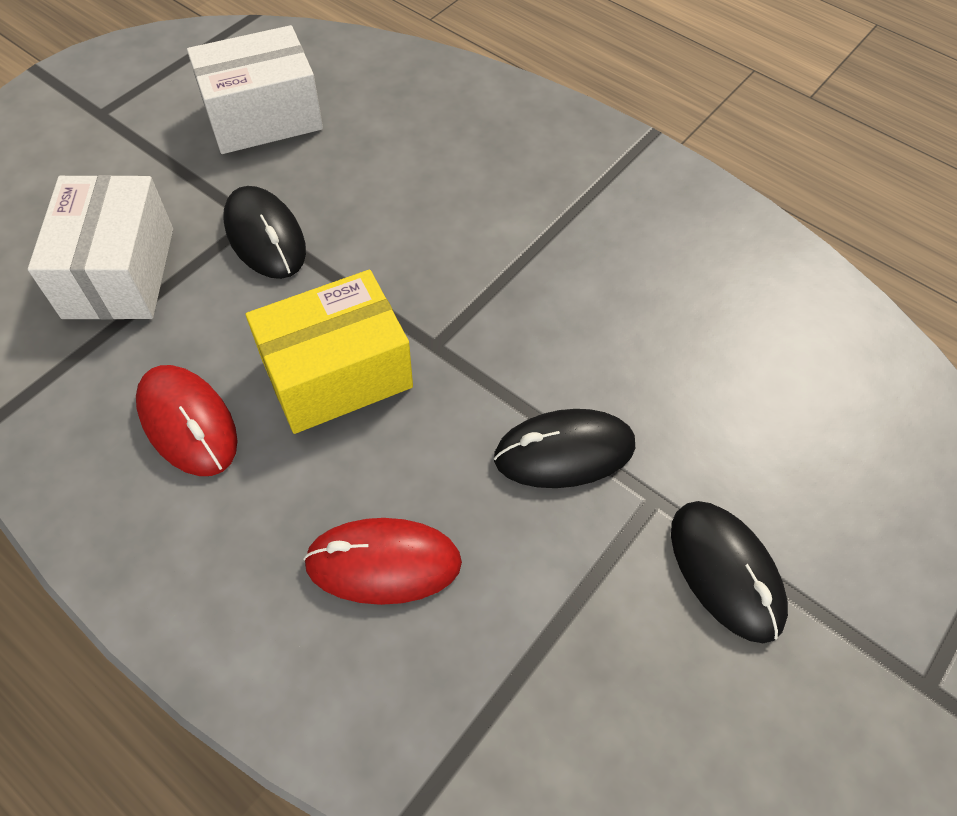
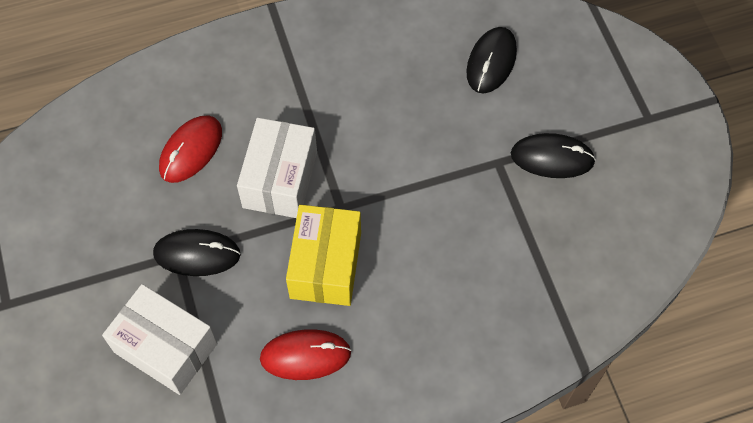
camera: 55 degrees left, 5 degrees up
white box [187,25,323,154] -> white box moved to [237,118,317,218]
red mouse [303,518,462,605] -> red mouse moved to [159,116,222,183]
black mouse [494,409,636,488] -> black mouse moved to [466,27,517,93]

